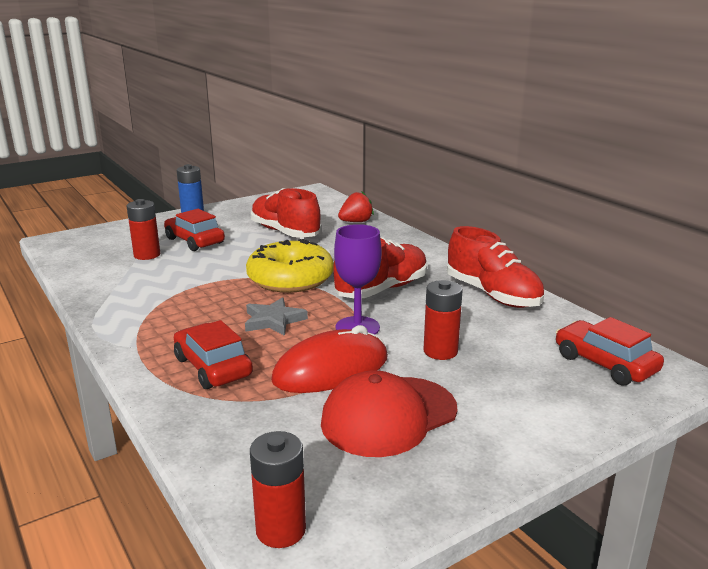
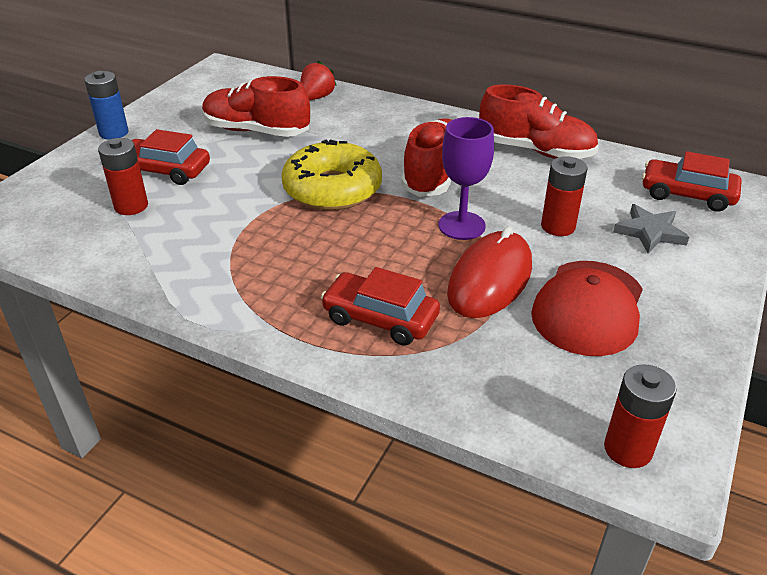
camera: 30 degrees left, 15 degrees up
grey star [245,297,308,336] -> grey star moved to [613,204,689,253]

